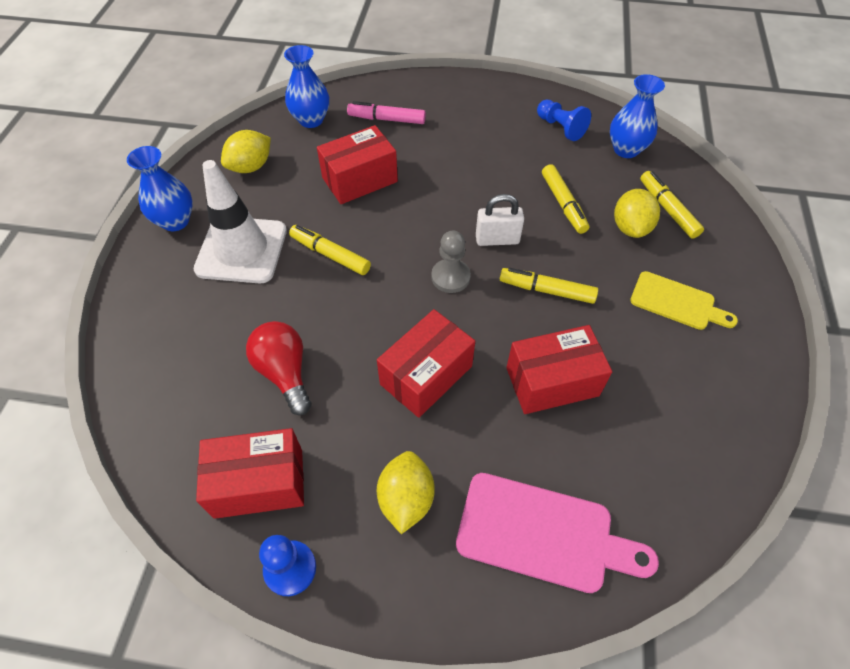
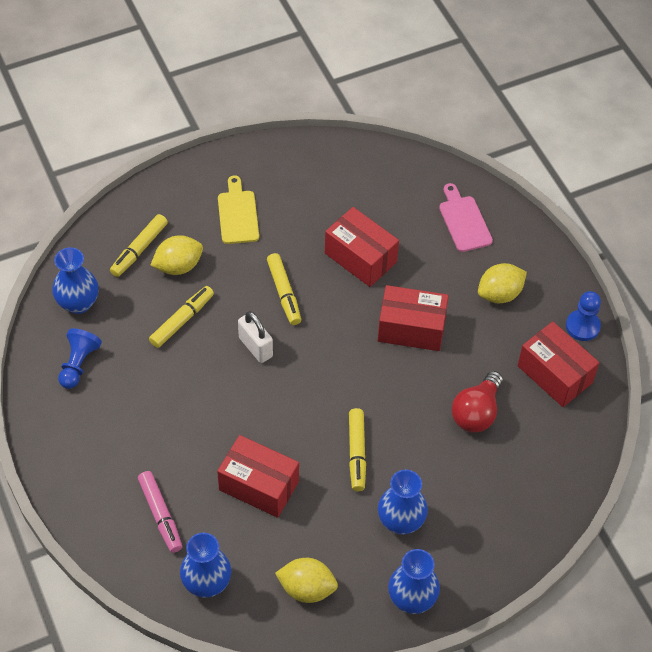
camera: 125 degrees left, 0 degrees up
white traffic cone [194,160,287,283] -> blue vase [378,470,428,535]
grey pawn [431,231,471,293] -> none
pink cutting board [456,473,659,593] -> pink cutting board [439,183,493,252], size x0.65

